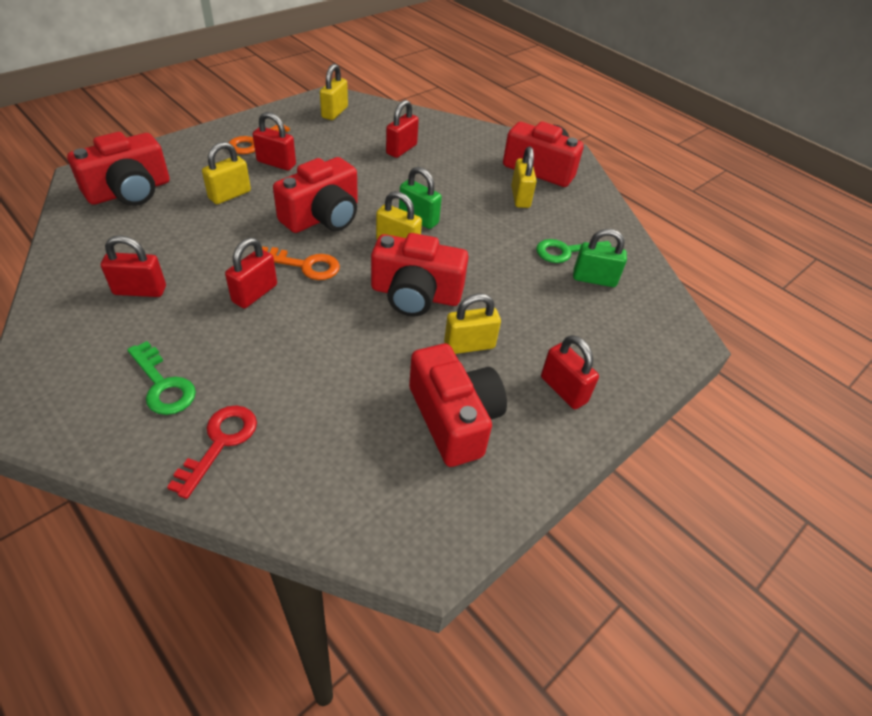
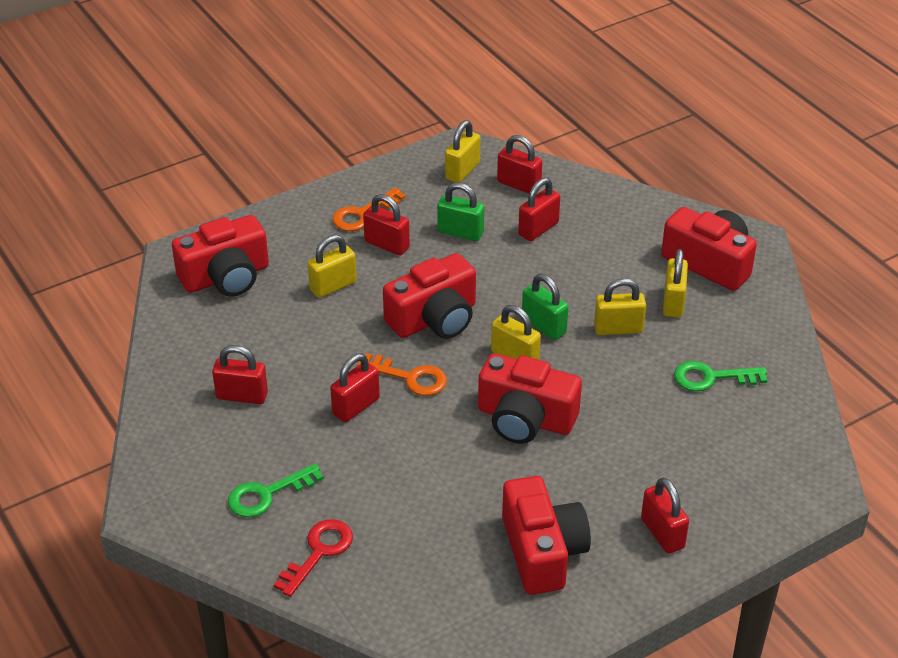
camera: 15 degrees right, 5 degrees down
green key [127,341,196,415] -> green key turned 90 degrees clockwise [228,463,324,517]
yellow padlock [444,293,501,354] -> yellow padlock moved to [594,278,646,335]
green padlock [573,229,627,287] -> green padlock moved to [437,183,484,241]
none -> red padlock [497,135,542,194]

